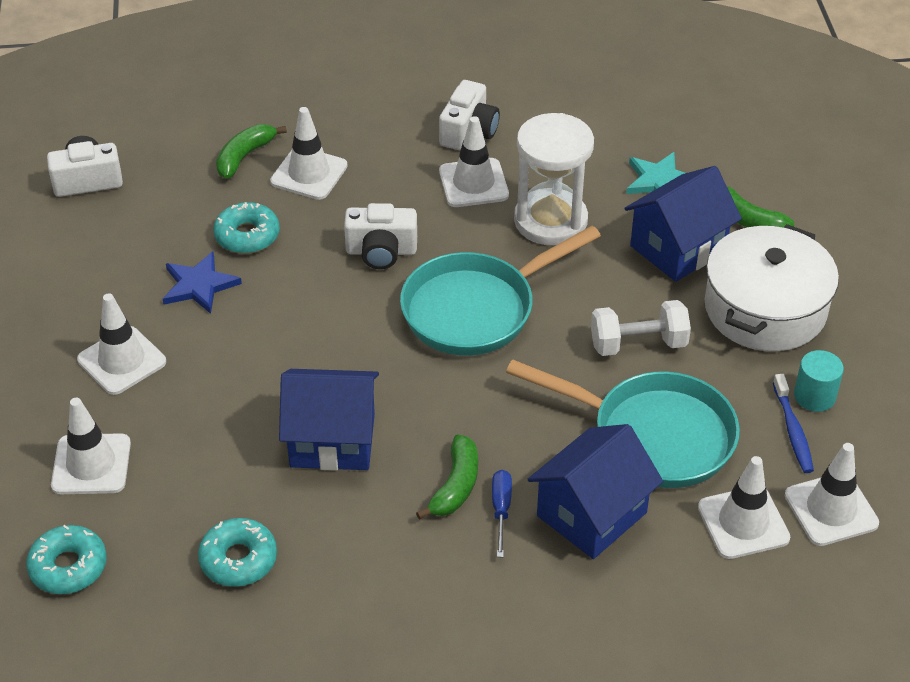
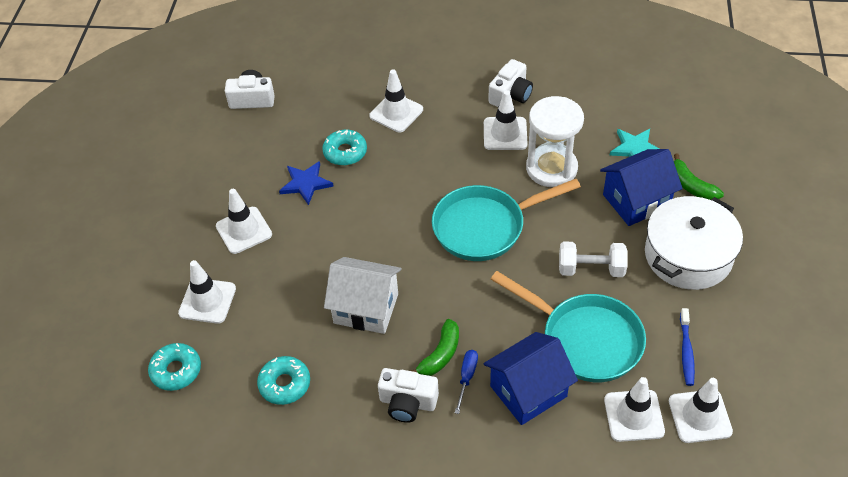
camera: 15 degrees right, 5 degrees up
green banana [216,124,287,179] -> none
blue house [279,369,379,471] -> white house [324,257,402,334]
white camera [344,203,417,269] -> white camera moved to [378,368,439,423]
turquoise cylinder [794,350,844,412] -> none

